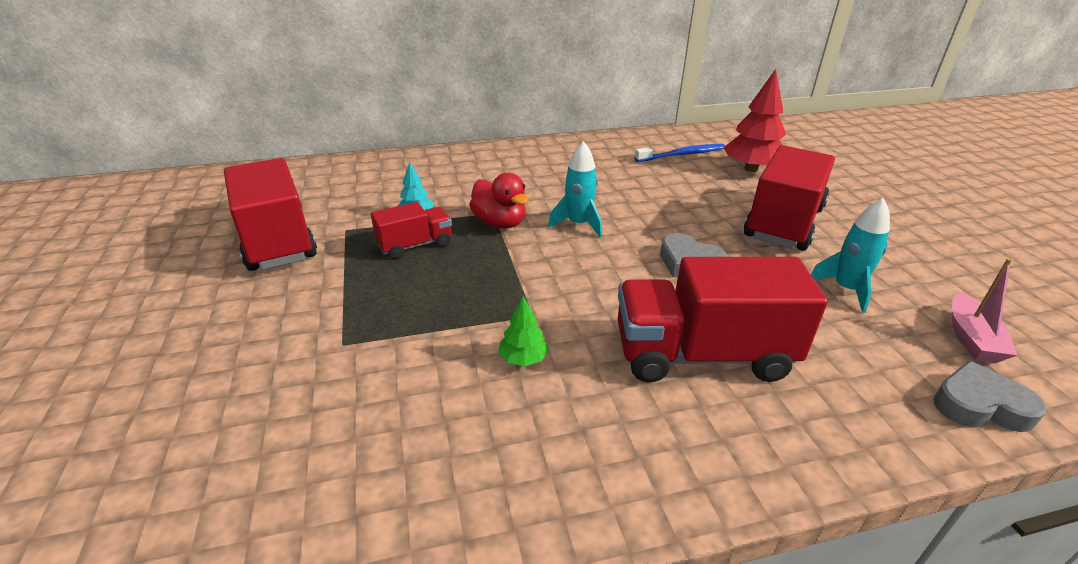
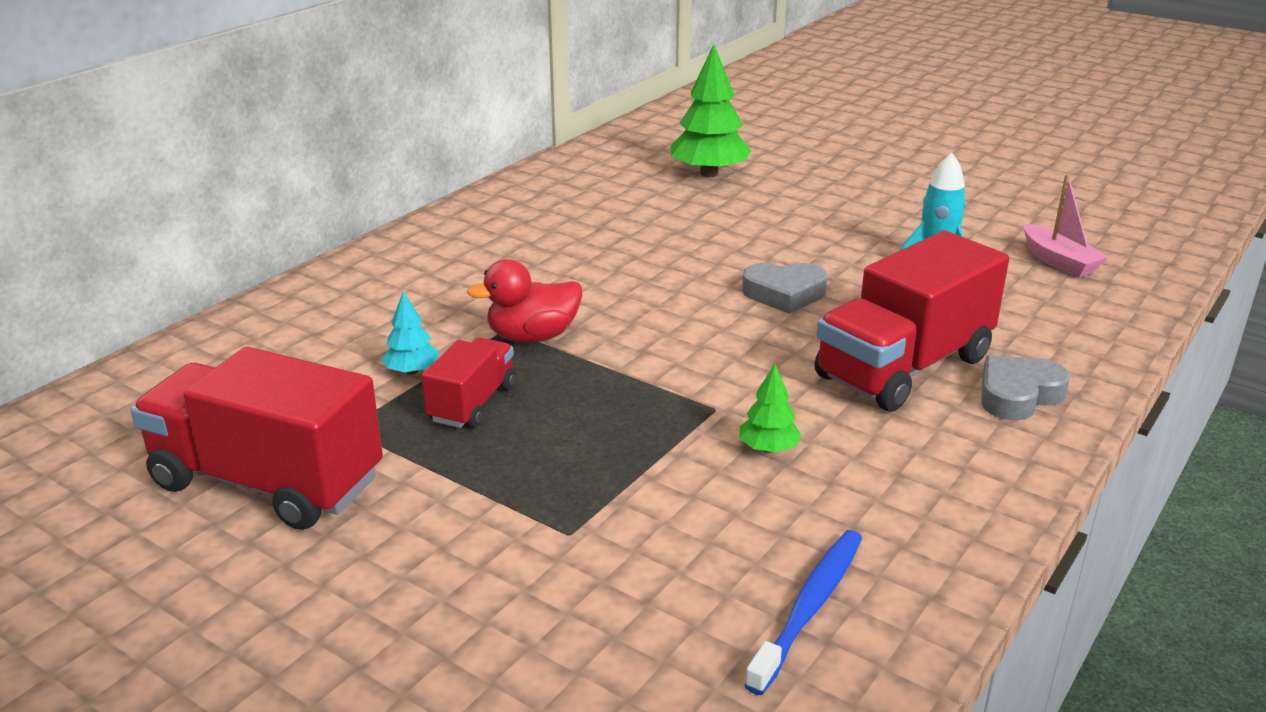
camera: 40 degrees left, 5 degrees down
red duck [469,173,529,229] -> red duck turned 150 degrees clockwise [467,259,582,343]
turquoise rocket [548,141,602,237] -> none
blue toothbrush [635,144,725,162] -> blue toothbrush moved to [744,530,862,695]
red tree [723,69,786,172] -> green tree [670,44,752,177]
red truck [744,145,835,251] -> none
grey heart [933,361,1047,432] -> grey heart moved to [981,355,1070,420]

